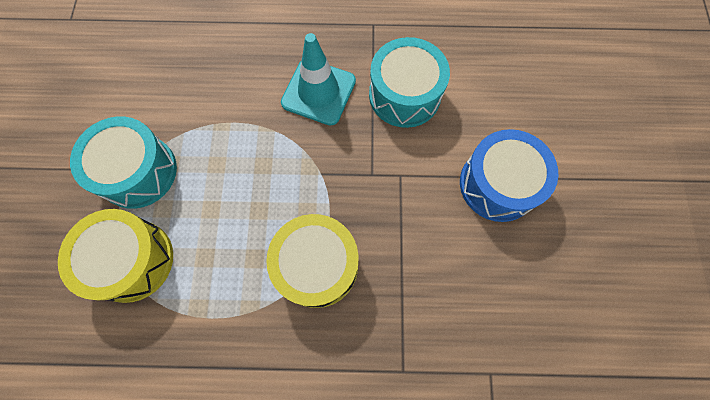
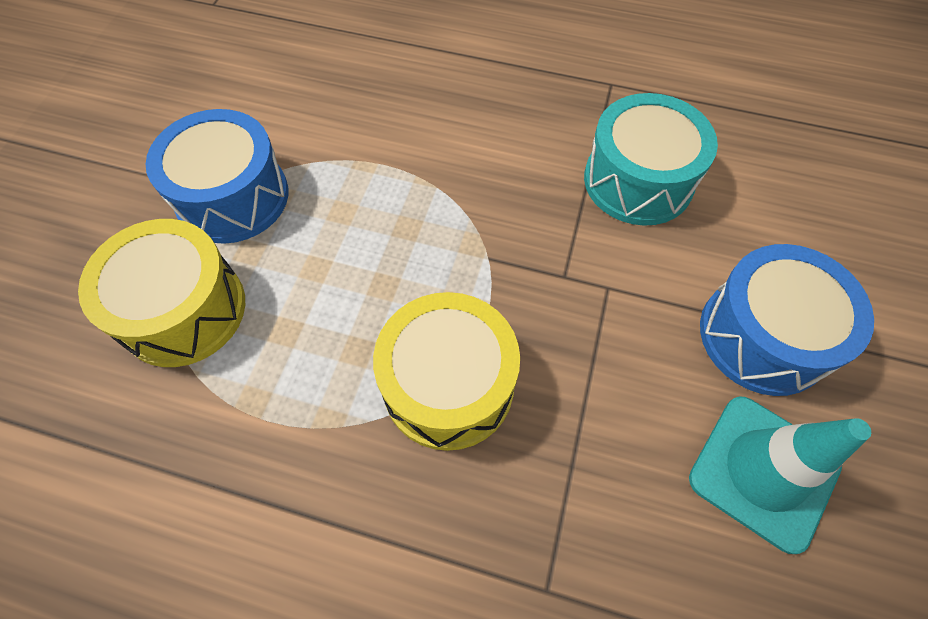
camera: 15 degrees right, 10 degrees down
turquoise drum [70,117,177,209] -> blue drum [145,109,288,244]
turquoise traffic cone [281,33,356,125] -> turquoise traffic cone moved to [689,397,871,554]

